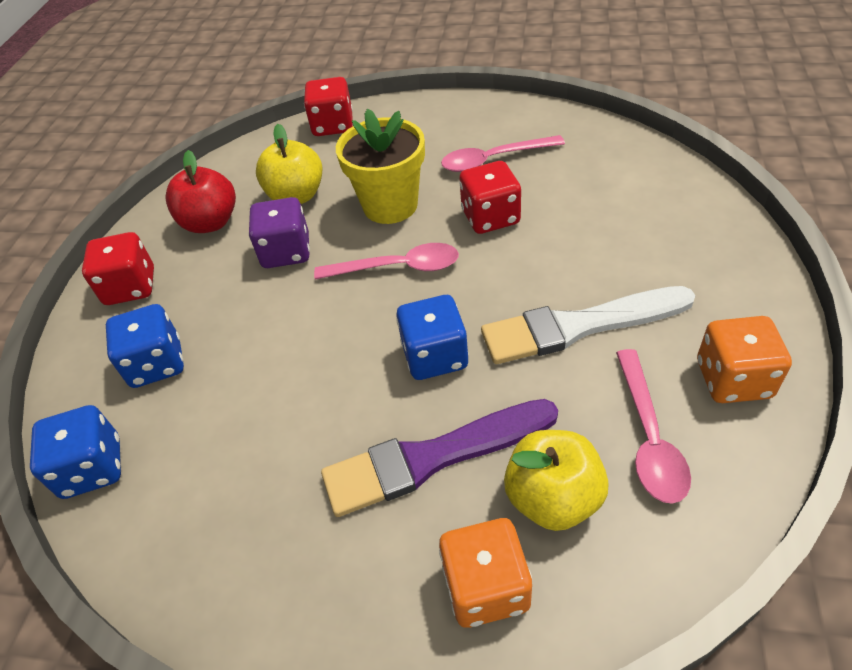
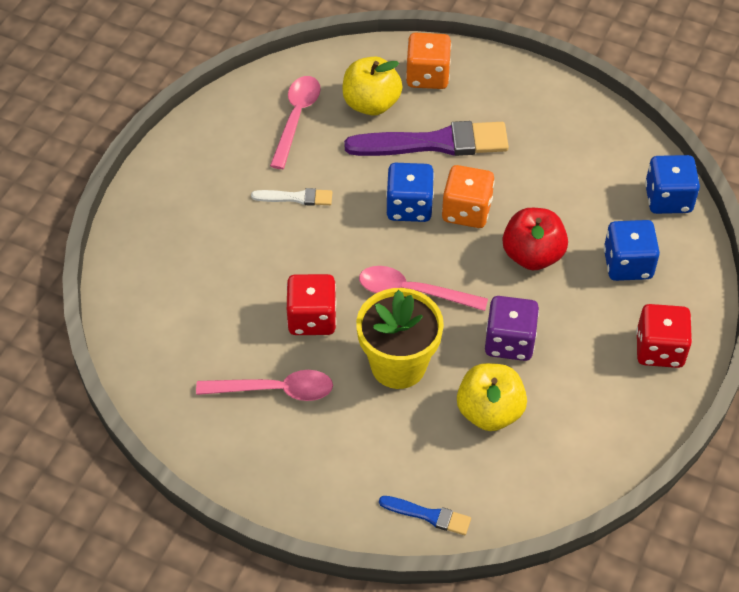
camera: 170 degrees left, 5 degrees up
red apple [166,150,236,233] -> red apple moved to [503,208,568,270]
red dice [304,77,353,136] -> blue brush [379,496,471,535]
white brush [481,286,695,364] -> white brush [251,188,332,206], size x0.48
orange dice [697,316,792,403] -> orange dice moved to [442,165,495,228]

